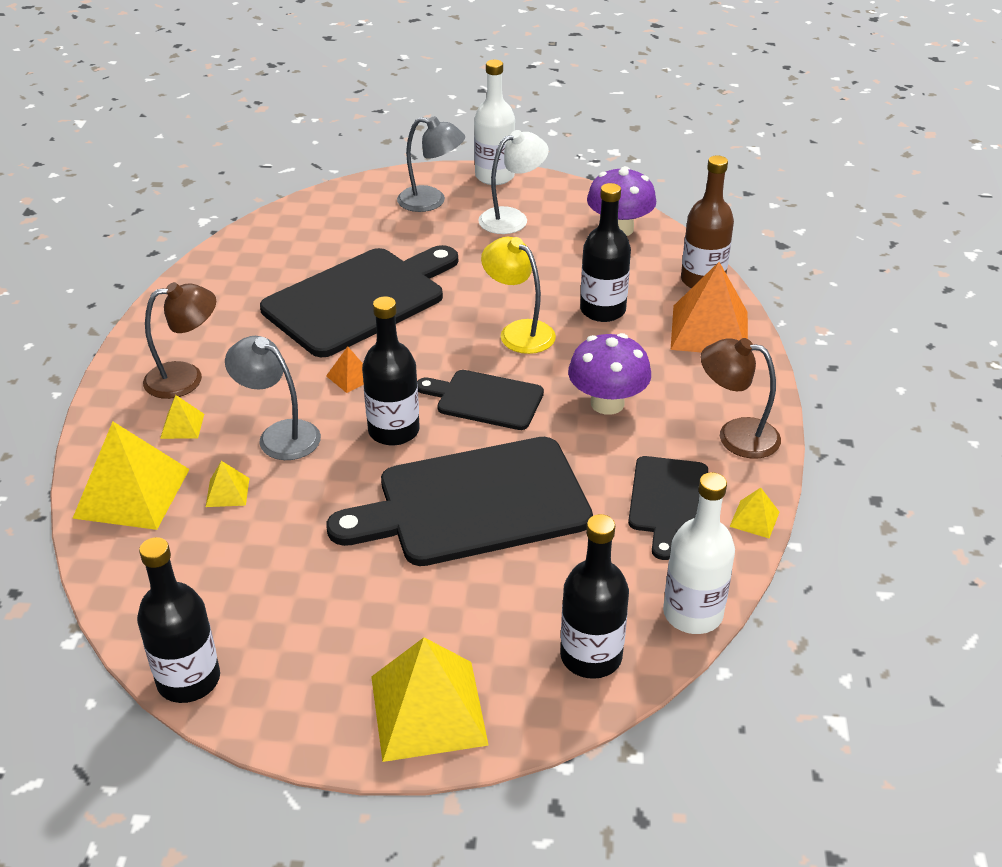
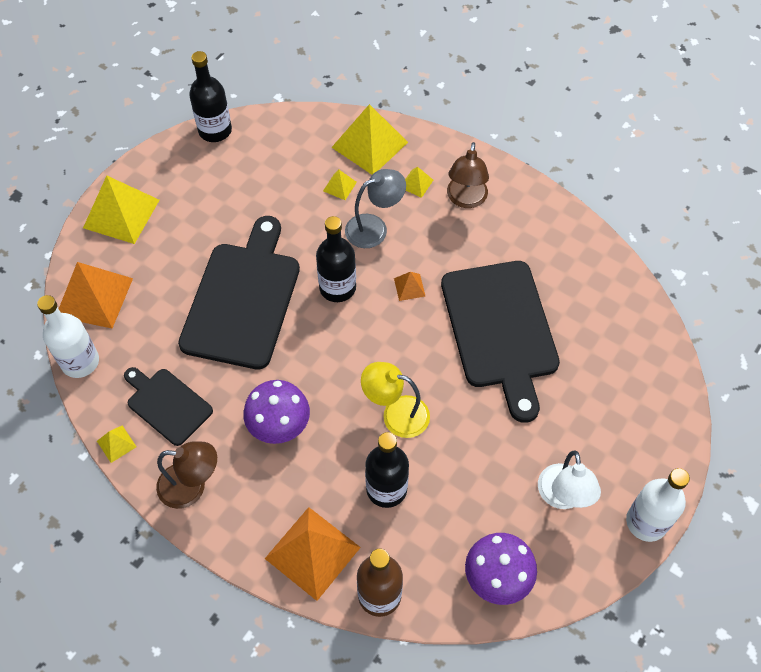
camera: 120 degrees right, 20 degrees up
grey lamp [397,116,465,212] -> none
black cutting board [417,370,544,430] -> none
yellow lamp [481,237,556,354] -> yellow lamp turned 150 degrees counterclockwise [361,362,430,438]
black bottle [560,514,629,679] -> orange pyramid [59,262,133,328]
brown lamp [700,338,781,459] -> brown lamp turned 45 degrees clockwise [156,441,217,509]

